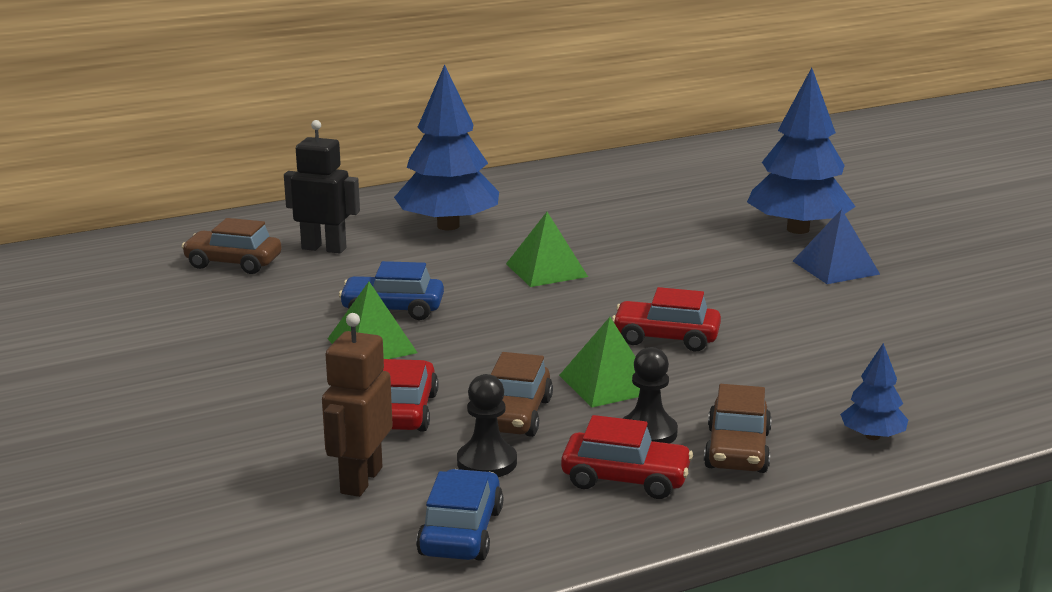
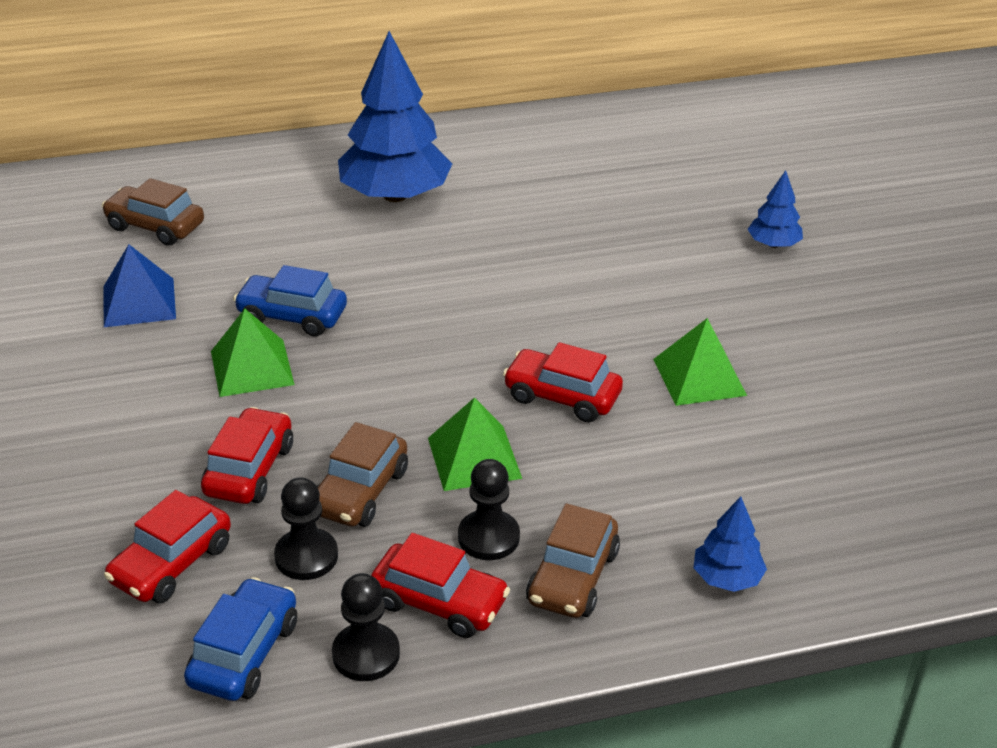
camera: 10 degrees right, 15 degrees up
black robot [284,120,360,254] -> none
brown robot [322,313,393,497] -> red car [104,490,231,603]
green pyramid [506,212,588,287] -> green pyramid moved to [653,318,747,406]
blue tree [747,68,856,234] -> blue tree [748,170,803,248], size x0.46
blue pyramid [793,209,880,284] -> blue pyramid moved to [104,244,176,327]
none -> black pawn [332,573,400,681]

